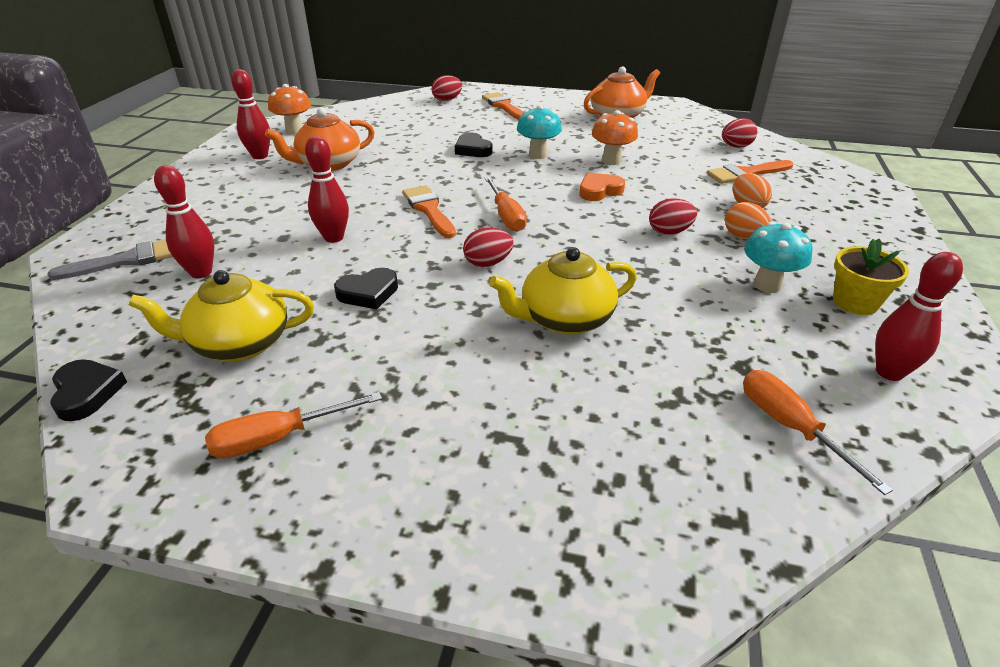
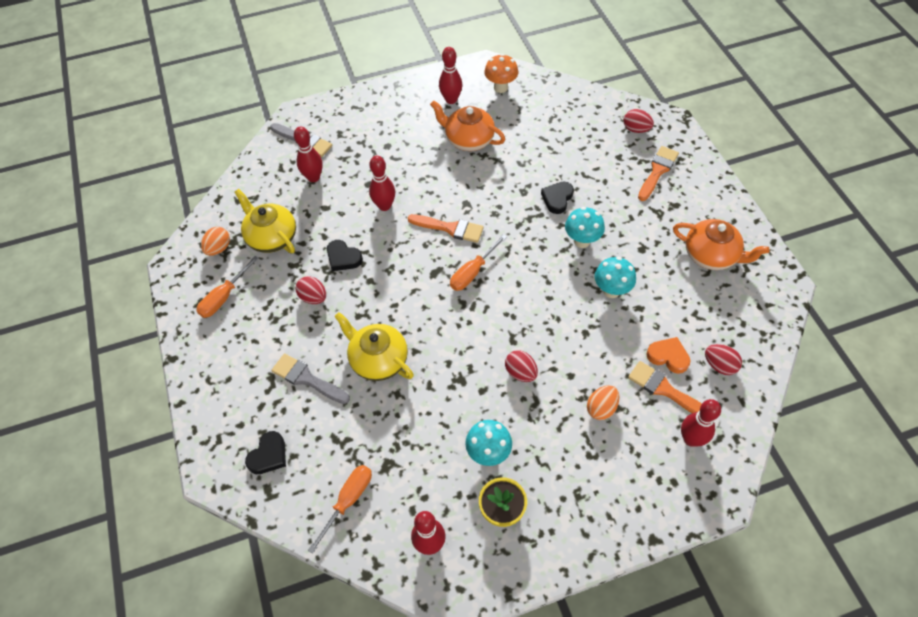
camera: 60 degrees right, 20 degrees up
black heart [50,359,127,421] -> black heart moved to [245,431,286,474]
orange screwdriver [205,392,382,459] -> orange screwdriver turned 90 degrees counterclockwise [197,256,259,318]
orange brush [402,185,456,238] -> orange brush turned 75 degrees clockwise [408,214,484,243]
red egg [463,228,514,267] -> red egg moved to [295,276,326,304]
orange heart [579,173,625,201] -> orange heart moved to [646,337,691,374]
orange mushroom [592,110,638,165] -> turquoise mushroom [594,257,636,298]
orange egg [725,202,771,240] -> orange egg moved to [201,227,230,256]
none -> grey brush [271,353,350,404]
none -> red bowling pin [681,399,721,447]

